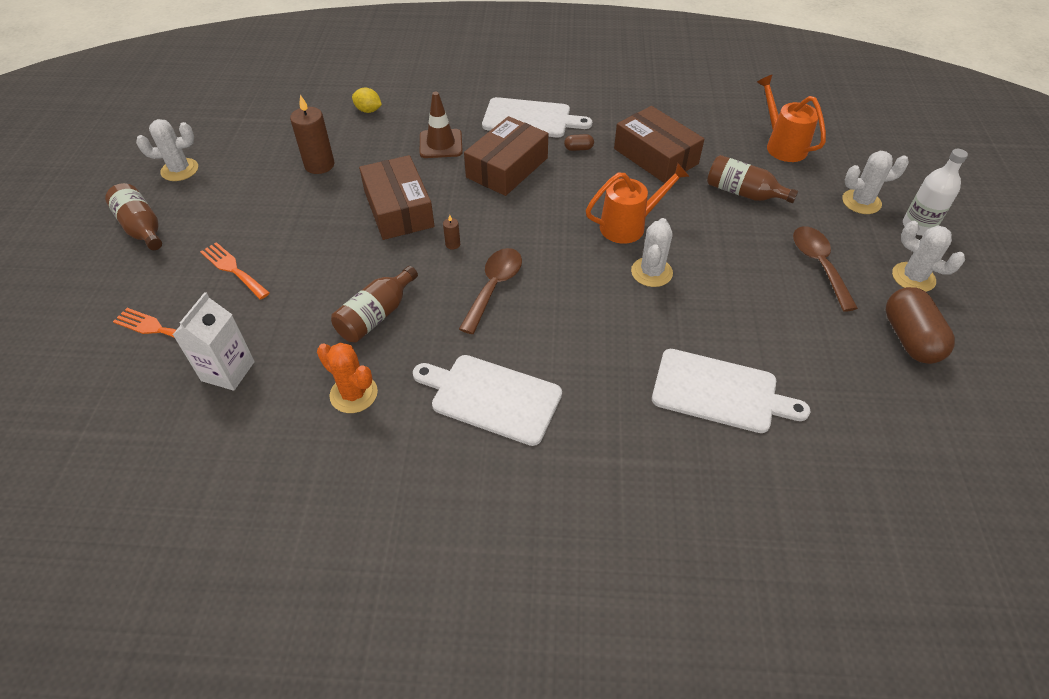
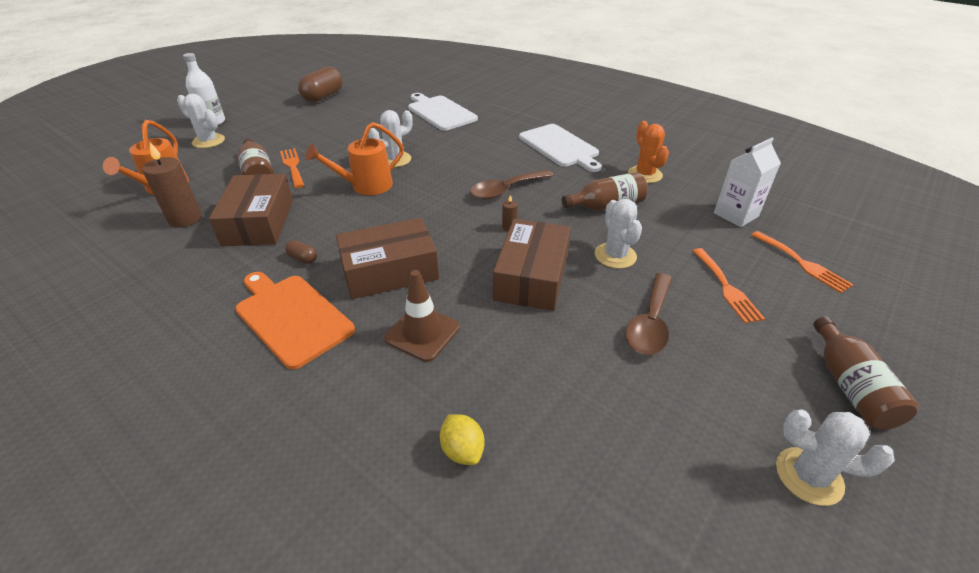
camera: 145 degrees left, 10 degrees down
brown candle [290,95,334,174] -> brown candle moved to [142,143,202,228]
white cutting board [482,97,592,137] -> orange cutting board [235,272,355,370]
orange watering can [586,163,690,244] -> orange watering can turned 45 degrees counterclockwise [305,122,404,195]
brown spoon [793,226,858,312] -> brown spoon moved to [625,273,672,355]
white cactus [892,221,965,292] -> white cactus moved to [595,199,642,269]
none -> orange fork [280,148,304,188]

